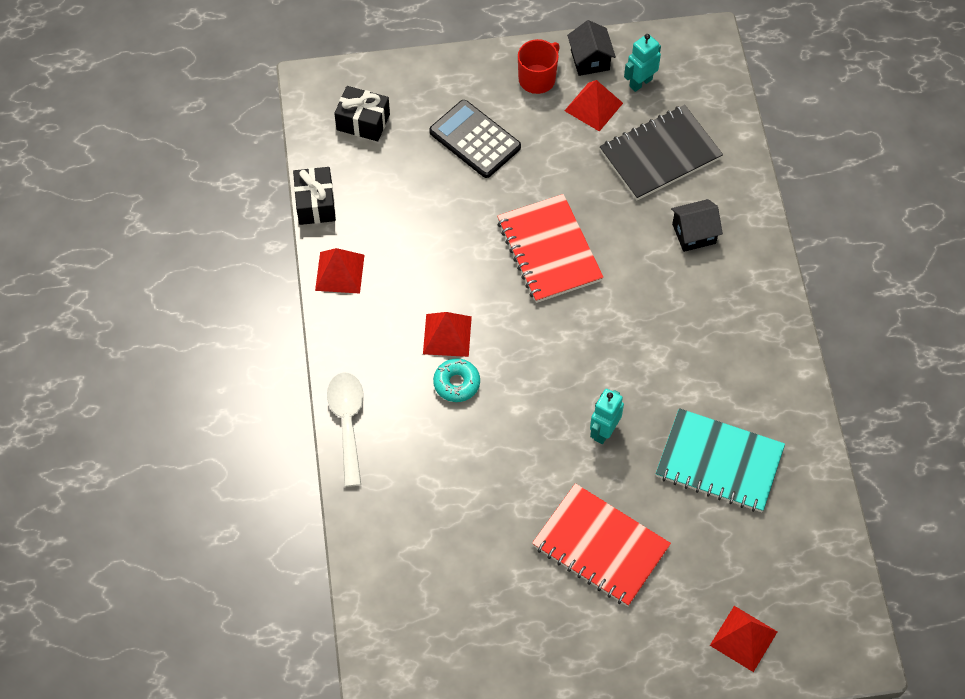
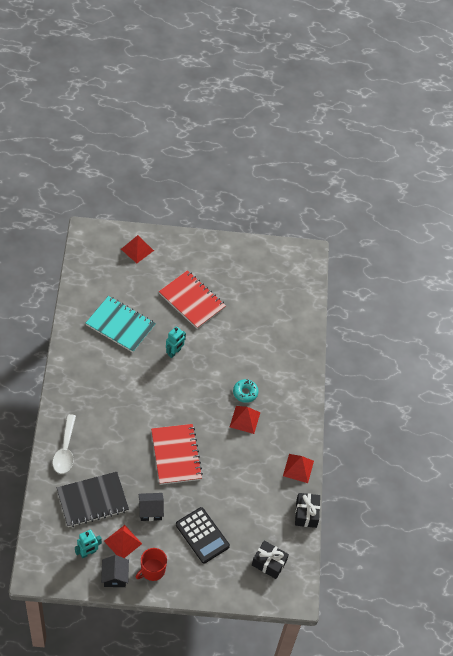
camera: 175 degrees left, 5 degrees down
white spoon [327,372,364,487] -> white spoon moved to [53,414,76,474]
black house [671,199,723,252] -> black house moved to [139,493,164,521]

